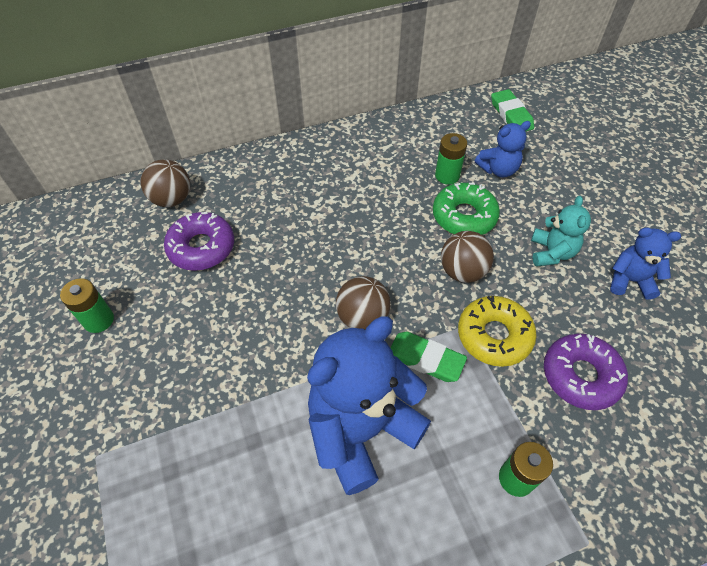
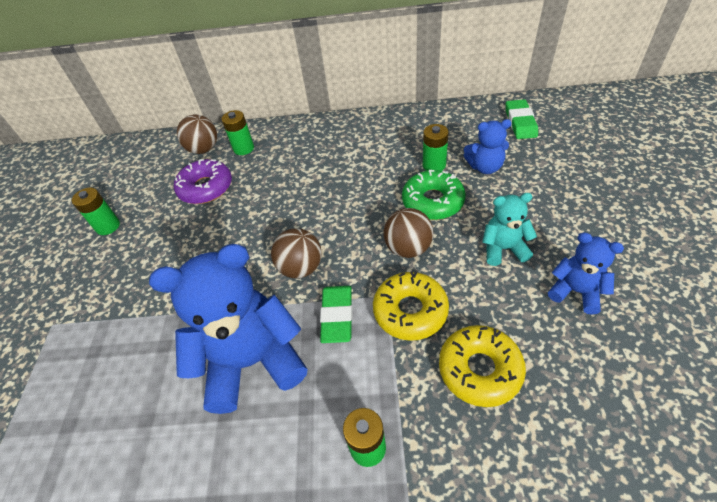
camera: 25 degrees right, 5 degrees down
green eraser [390,332,467,382] -> green eraser turned 45 degrees clockwise [320,286,352,343]
turquoise teddy bear [531,196,591,267] -> turquoise teddy bear turned 120 degrees counterclockwise [482,193,537,266]
purple donut [544,334,628,410] -> yellow donut [439,325,526,407]
none -> green battery [221,110,254,155]

